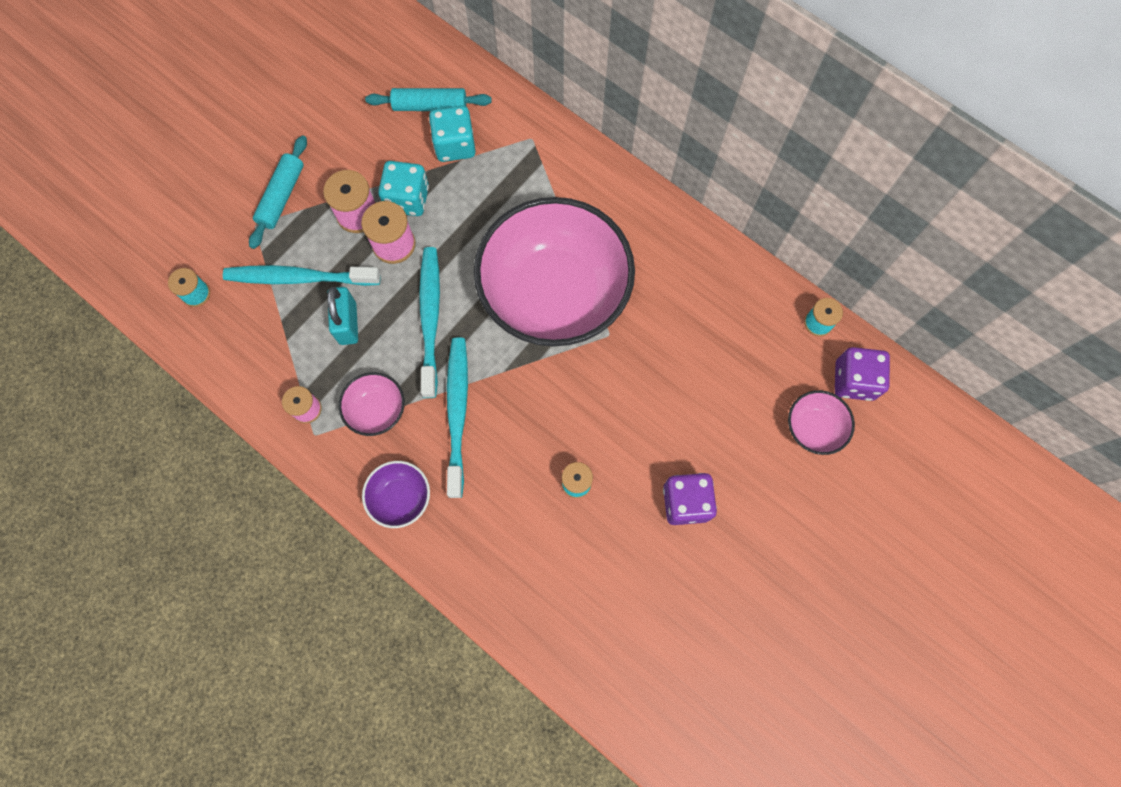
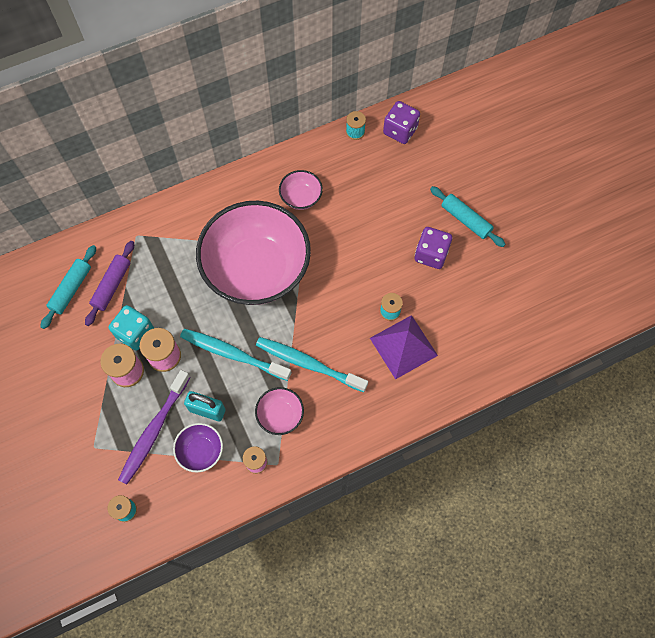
camera: 65 degrees left, 5 degrees down
turquoise toothbrush [223,265,381,286] -> purple toothbrush [118,370,191,485]
turquoise rolling pin [249,135,307,249] -> turquoise rolling pin moved to [430,186,506,247]
purple bowl [362,461,430,528] -> purple bowl moved to [173,423,223,473]
turquoise dice [429,106,476,162] -> purple rolling pin [85,241,134,326]
pink bowl [788,390,855,455] -> pink bowl moved to [279,170,323,210]
none -> purple pyramid [370,315,438,379]

